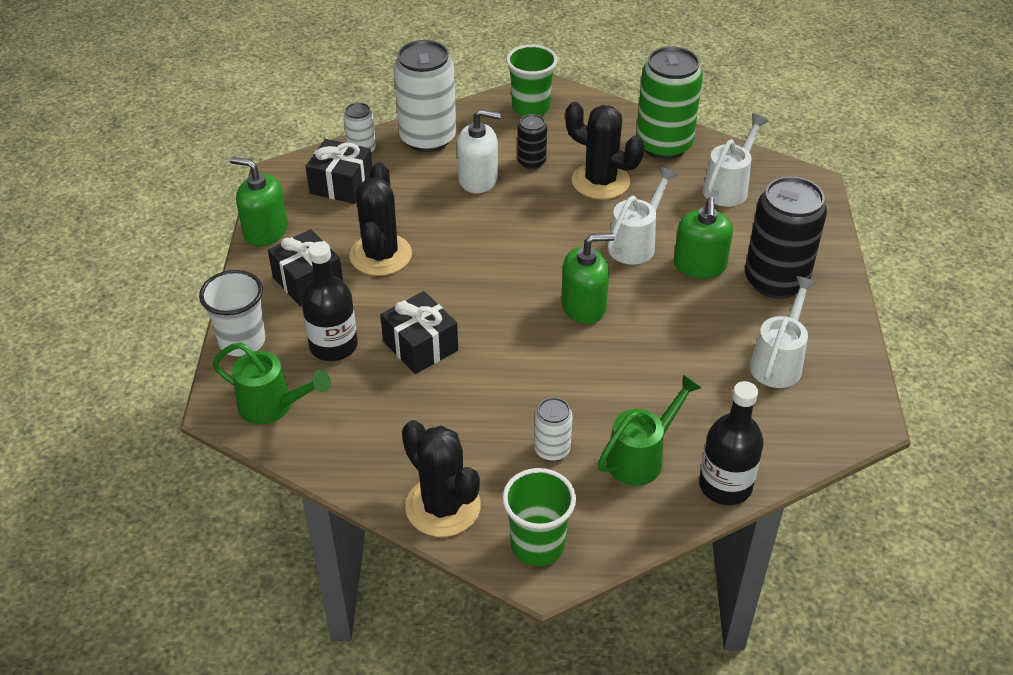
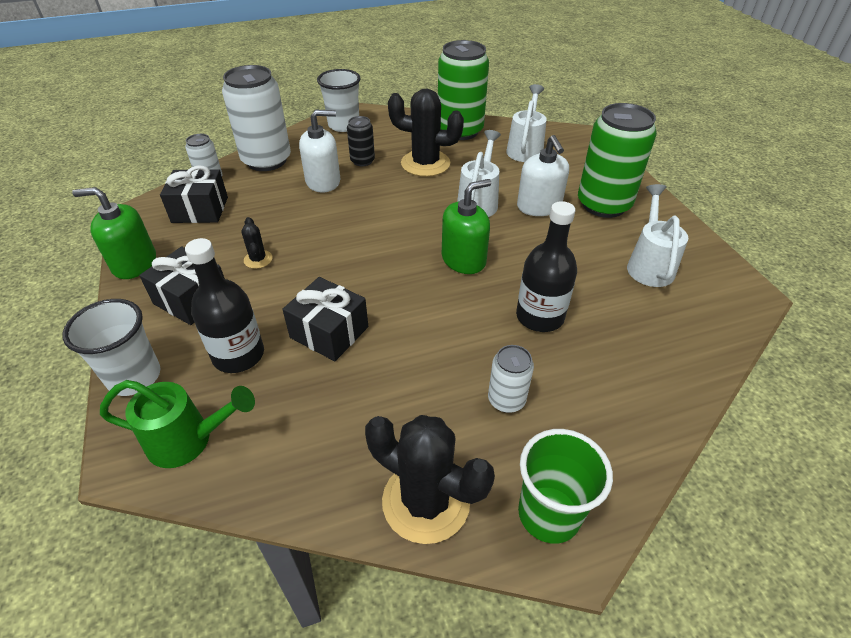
camera: 20 degrees left, 0 degrees up
black cactus [350,162,412,276] -> black cactus [241,217,273,269], size x0.47
green cup [506,44,558,116] -> white cup [317,69,361,132]
green watering can [598,375,702,486] -> none
green soap dispenser [674,197,733,279] -> white soap dispenser [517,135,569,216]
black bottle [699,381,764,505] -> black bottle moved to [516,201,577,332]
black can [745,176,827,299] -> green can [578,103,657,218]

